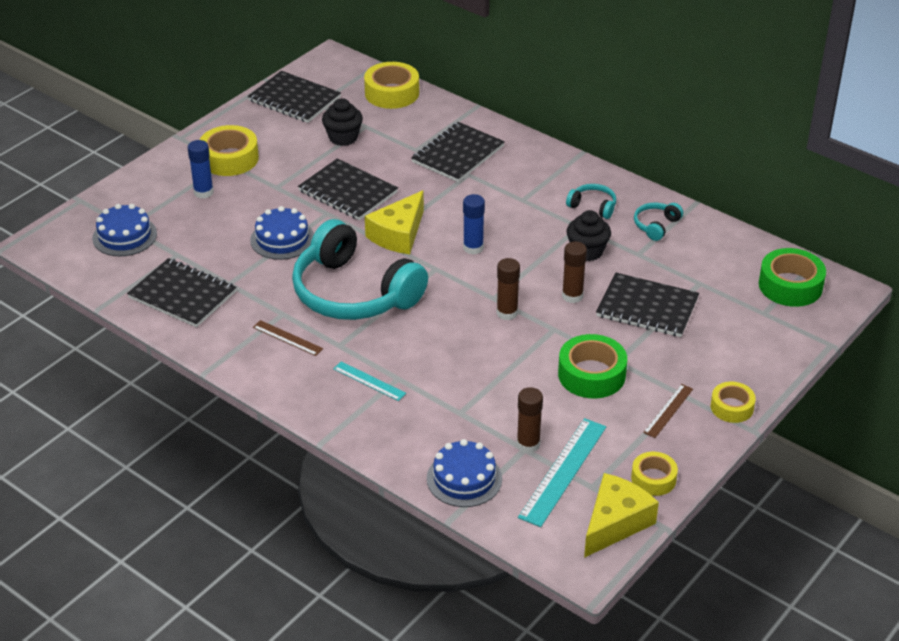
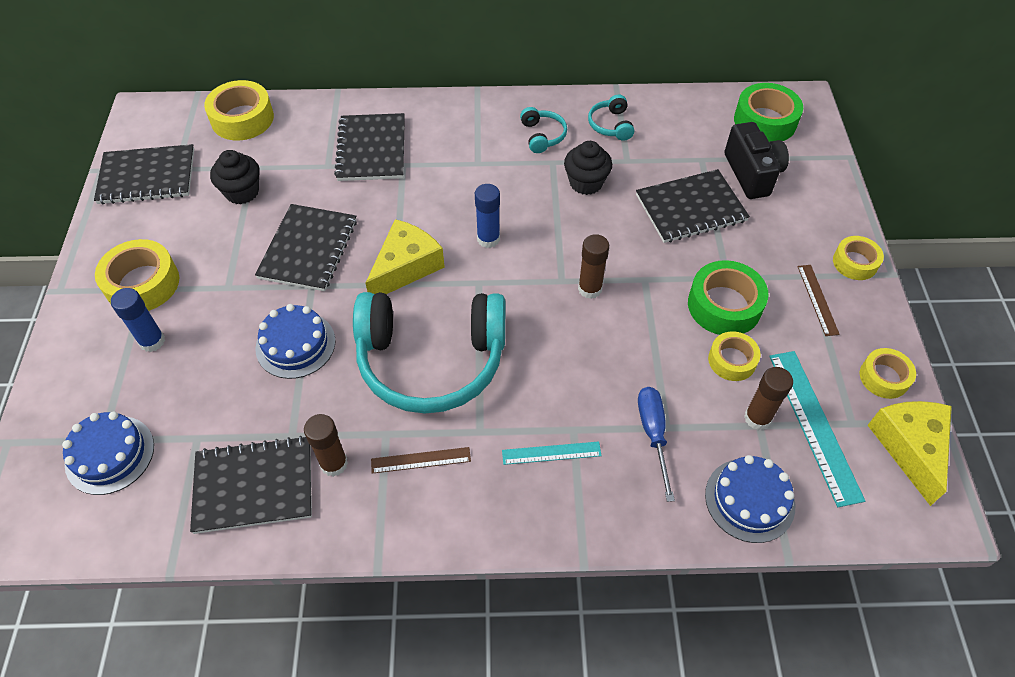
camera: 40 degrees left, 15 degrees up
black notebook [298,158,398,220] -> black notebook turned 75 degrees counterclockwise [255,204,357,291]
yellow cheese [365,190,424,254] -> yellow cheese turned 135 degrees counterclockwise [366,219,445,294]
brown glue stick [562,242,587,303] -> brown glue stick moved to [304,414,348,477]
turquoise headphones [566,184,616,219] -> turquoise headphones turned 90 degrees clockwise [520,107,567,153]
none -> blue screwdriver [638,387,675,502]
none -> yellow tape [708,331,761,381]
none -> black camera [724,122,789,199]

